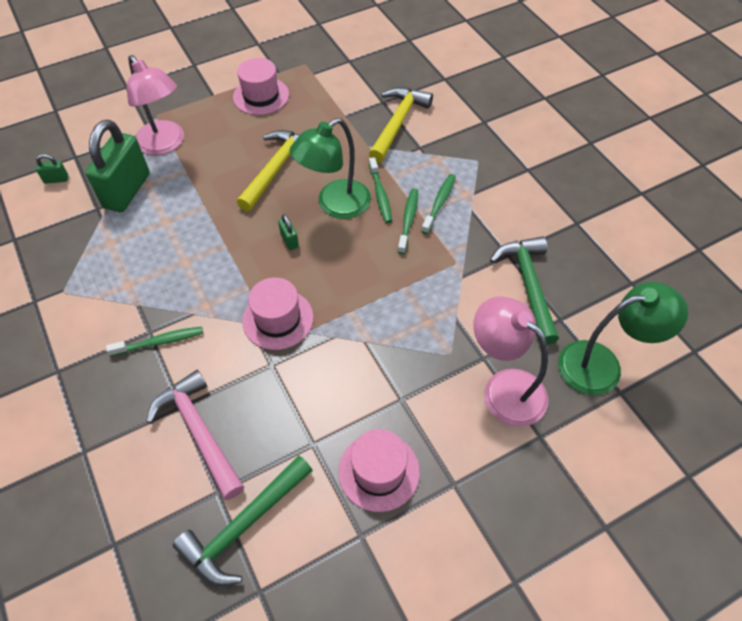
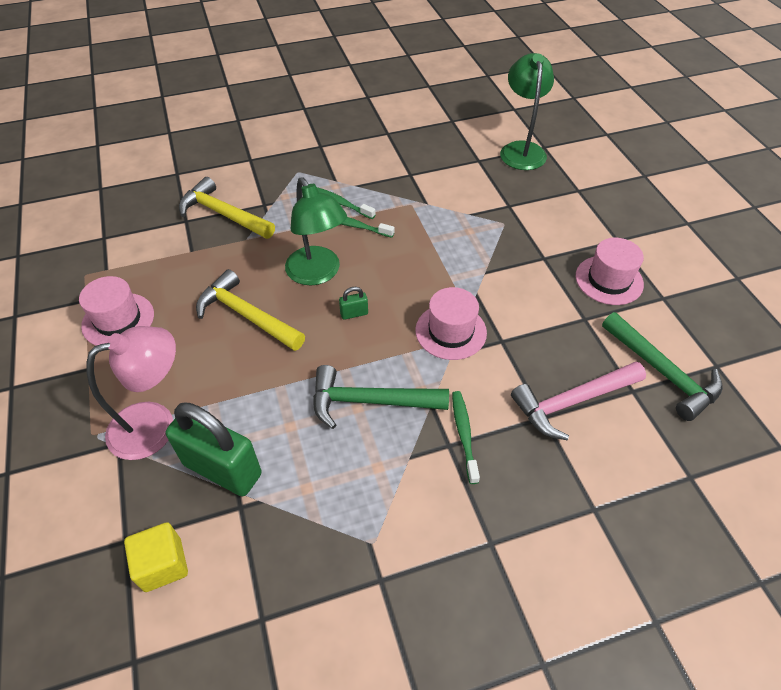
camera: 80 degrees left, 5 degrees down
green padlock [36,154,68,184] -> yellow cube [124,522,188,592]
green toothbrush [369,157,392,223] -> none
pink lamp [473,296,548,427] -> none
green hammer [490,236,559,345] -> green hammer moved to [313,365,449,429]

